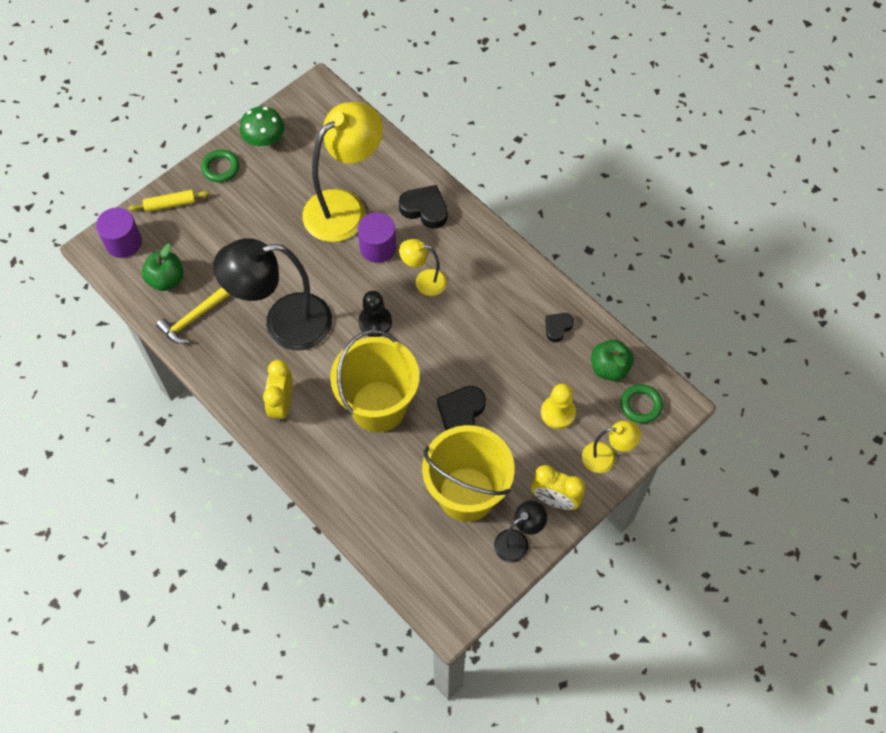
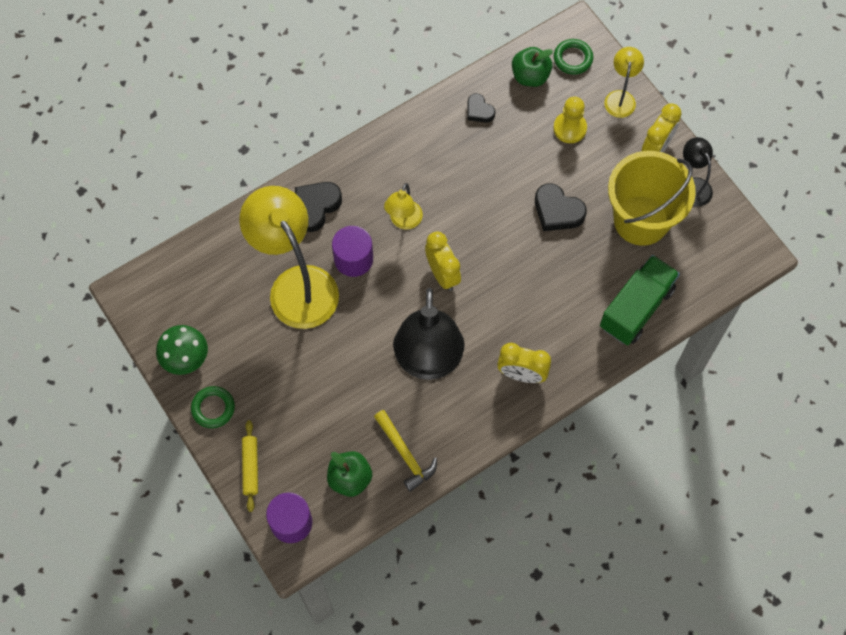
camera: 80 degrees left, 5 degrees up
yellow bucket [330,330,419,432] -> none
black pawn [358,291,392,337] -> yellow clock [425,232,461,291]
none -> green truck [600,255,680,346]

